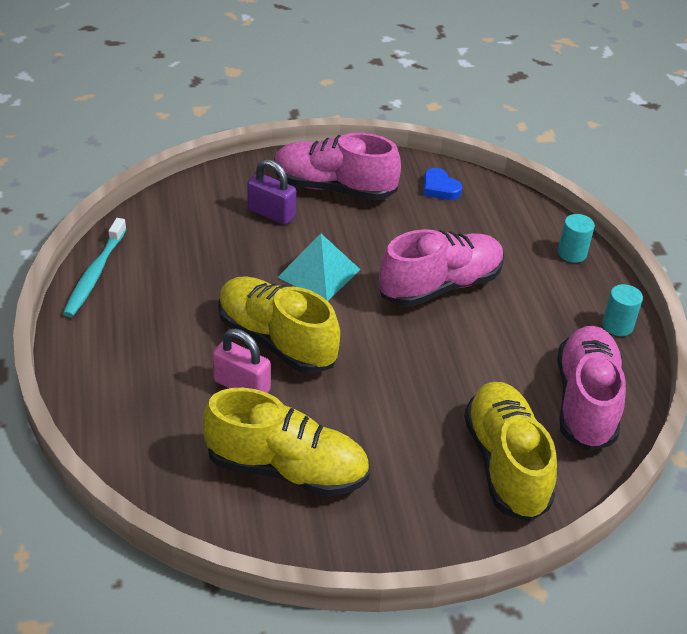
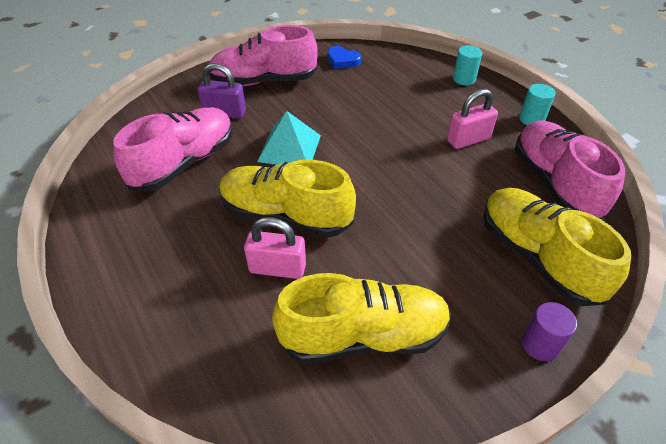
camera: 20 degrees left, 5 degrees up
turquoise toothbrush [63,218,127,317] -> none
pink shoe [379,229,504,307] -> pink shoe moved to [114,107,233,192]
none -> pink padlock [447,89,498,149]
none -> purple cylinder [521,302,577,361]

